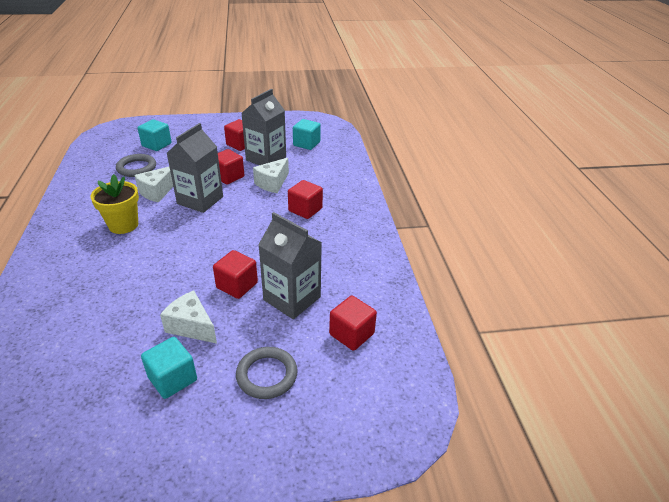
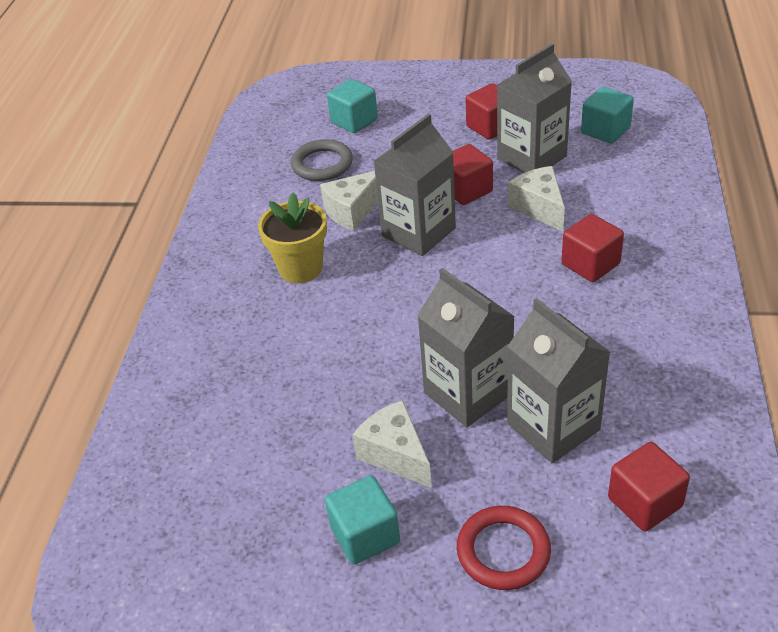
camera: 20 degrees right, 5 degrees up
red cube [213,250,258,299] -> grey carton [417,268,515,427]
grey ring [236,347,298,399] -> red ring [457,506,551,590]
white cheese [253,158,289,193] -> white cheese turned 105 degrees clockwise [508,166,565,232]

